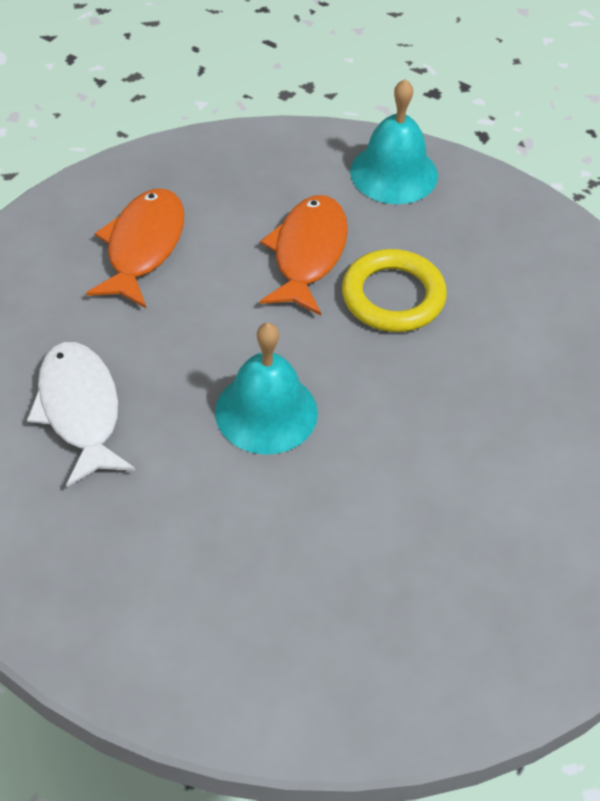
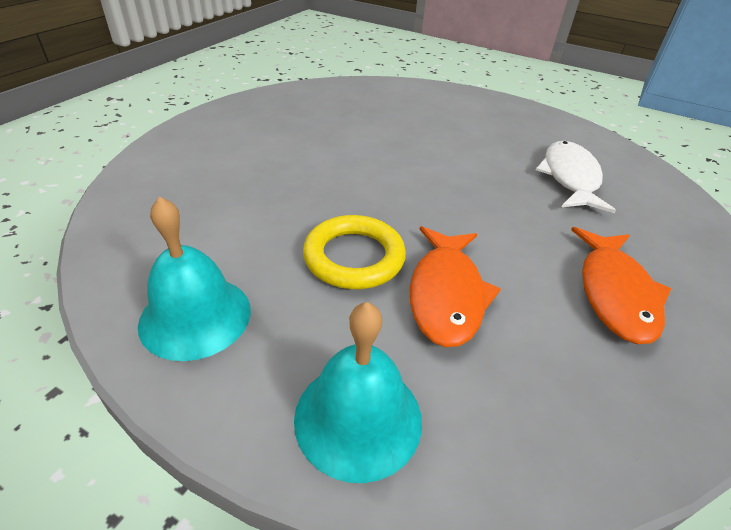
camera: 175 degrees right, 10 degrees down
white fish [27,342,135,487] -> white fish turned 150 degrees counterclockwise [536,141,616,213]
turquoise bell [215,323,318,455] -> turquoise bell moved to [138,196,251,361]

